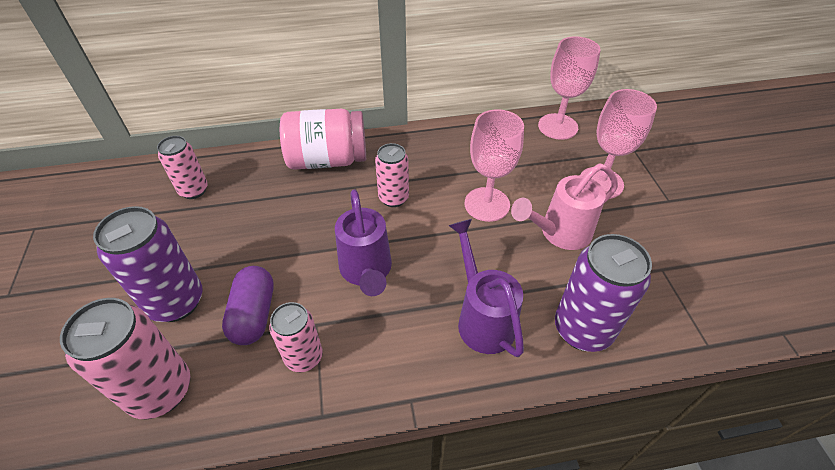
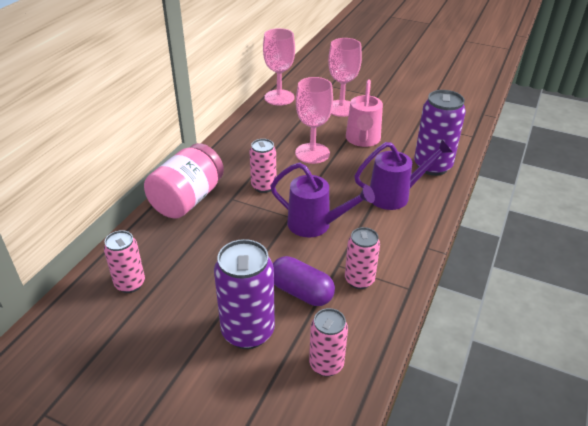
camera: 55 degrees left, 10 degrees down
pink can [60,298,191,419] -> pink can [309,308,348,377], size x0.62
purple watering can [448,219,524,357] -> purple watering can turned 150 degrees clockwise [354,140,452,210]

